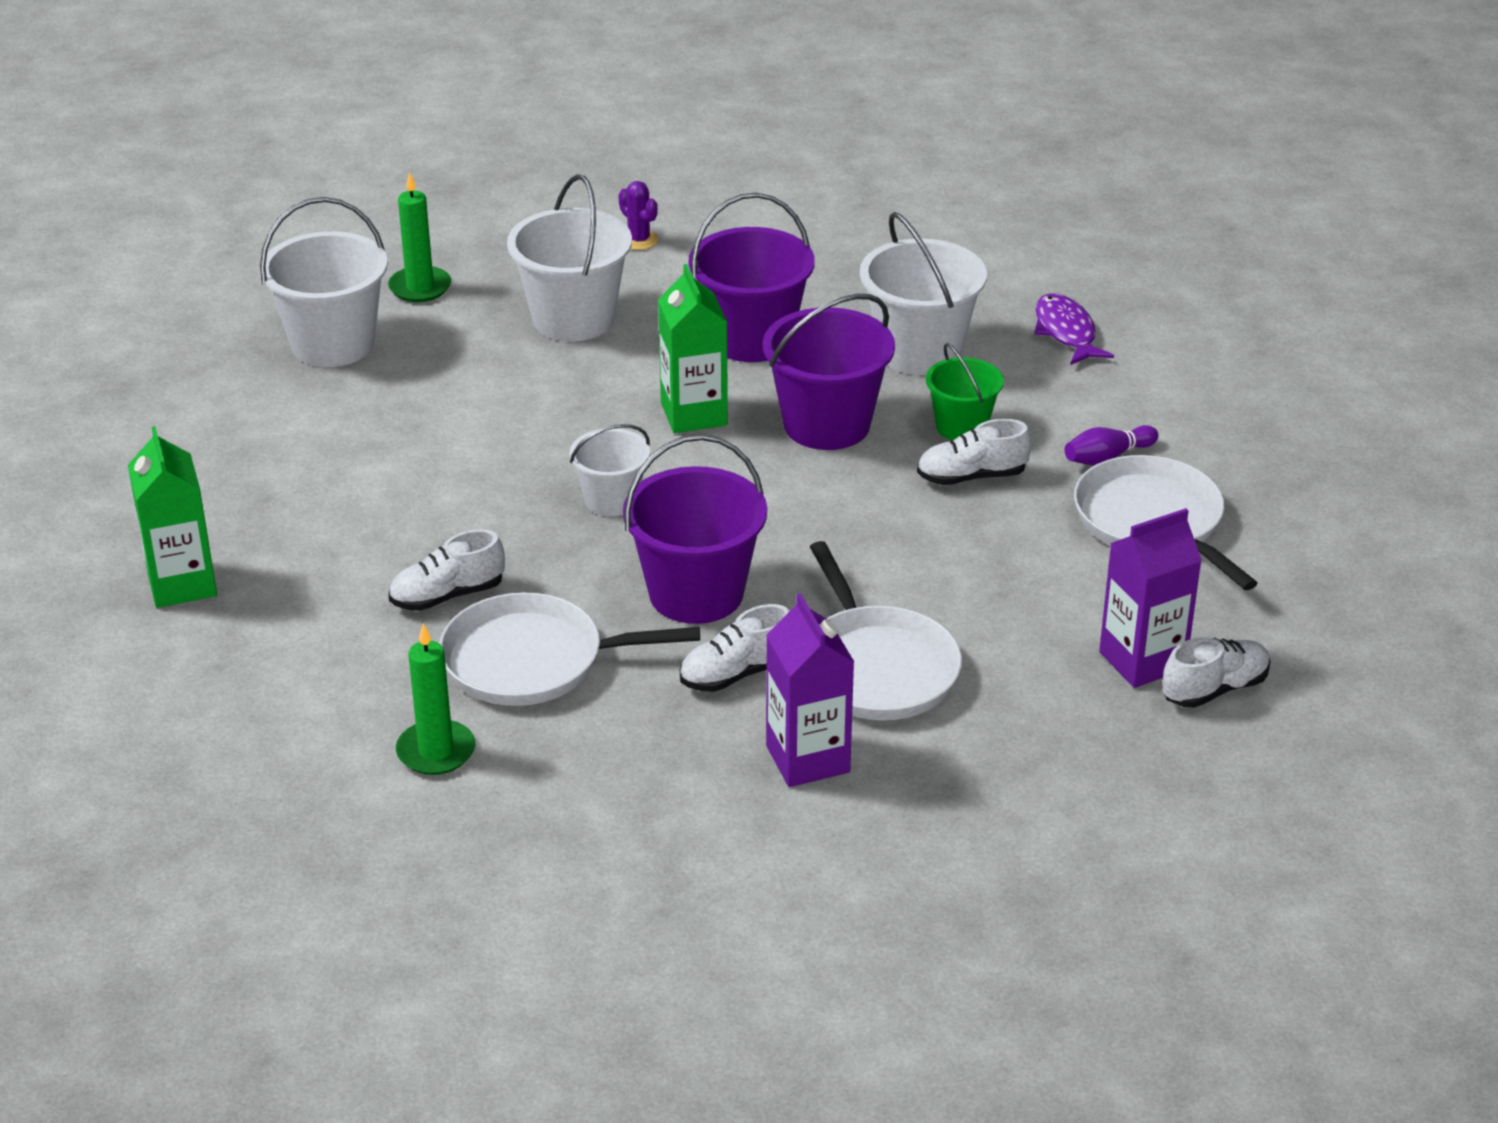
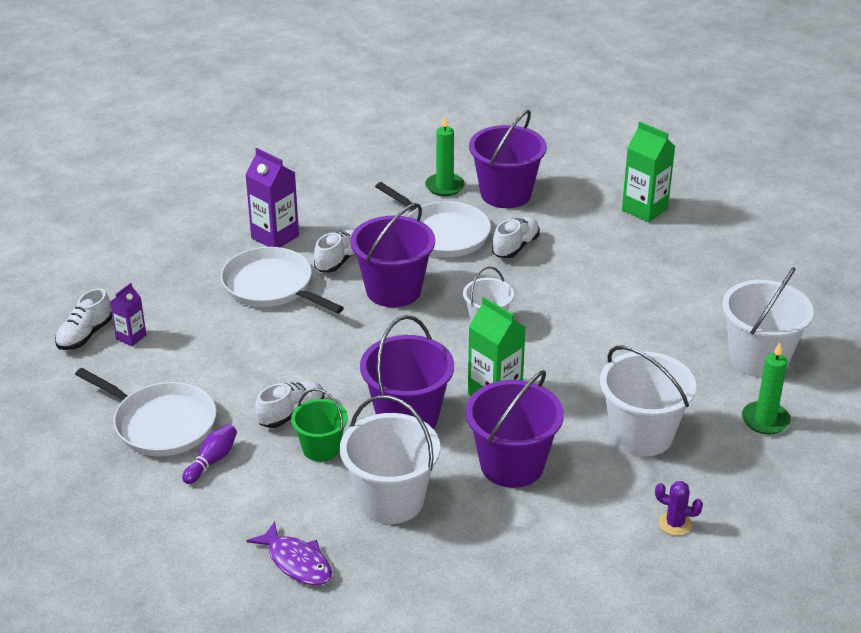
camera: 150 degrees right, 0 degrees up
white pan [439,592,700,706] -> white pan turned 75 degrees clockwise [375,182,491,257]
purple carton [1099,508,1202,688] -> purple carton [110,283,146,346], size x0.58
none -> purple bucket [469,110,547,208]

